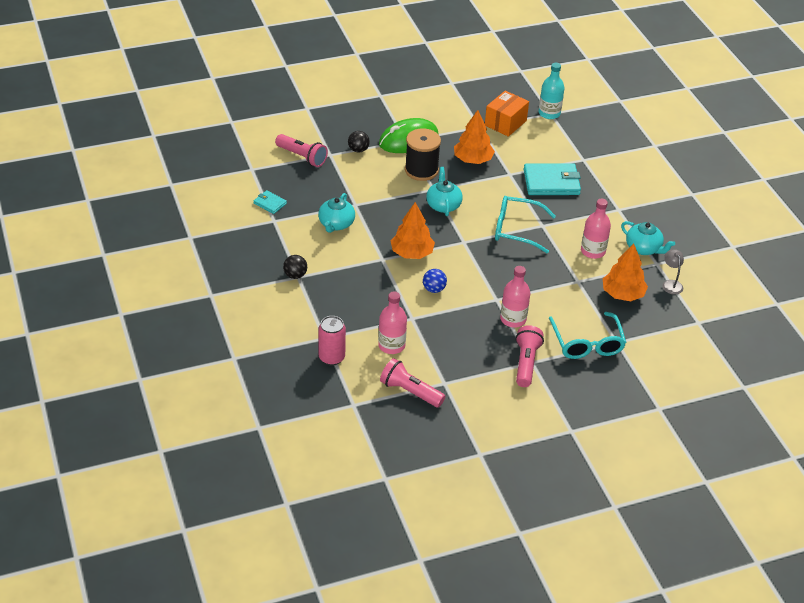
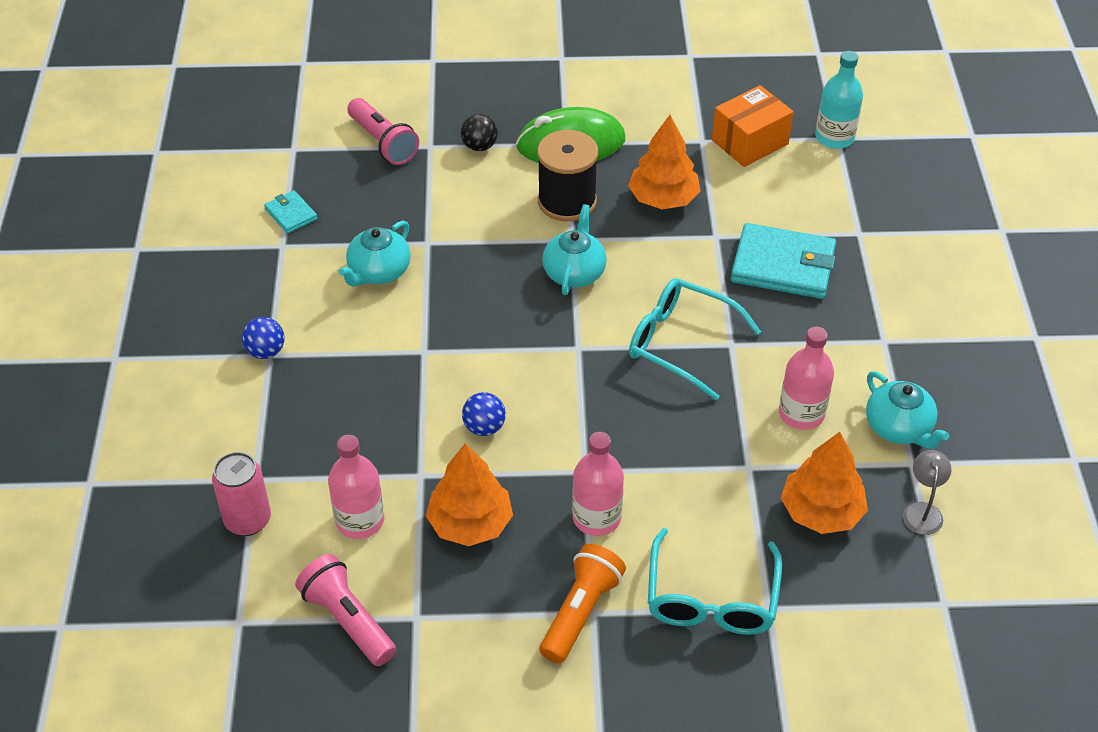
camera: 20 degrees right, 5 degrees up
black ball [283,255,307,279] -> blue ball [242,317,285,359]
orange tree [391,202,435,259] -> orange tree moved to [426,443,513,546]
pink flashlight [515,325,544,387] -> orange flashlight [540,544,626,663]

